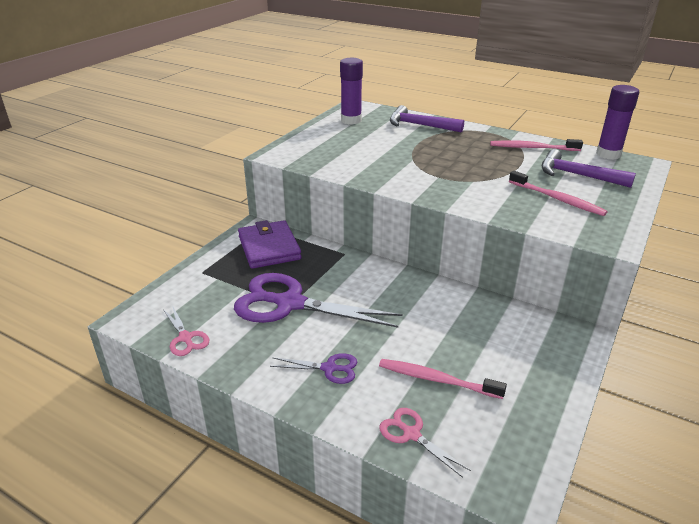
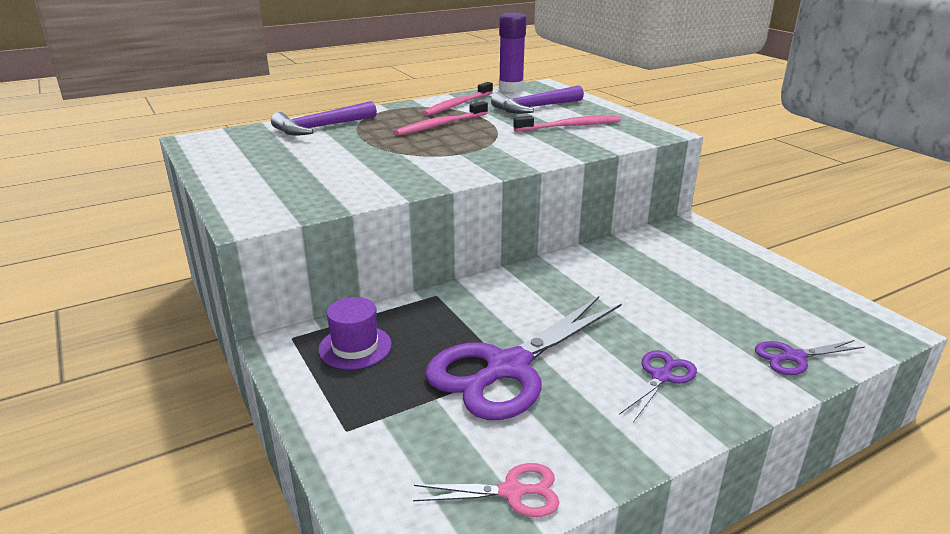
camera: 60 degrees left, 5 degrees down
purple wallet [238,220,302,269] -> purple hat [318,297,392,369]
purple glue stick [340,58,363,125] -> none
pink toothbrush [379,359,507,399] -> pink toothbrush moved to [394,101,488,136]
pink scissors [379,408,471,478] -> purple scissors [755,340,865,375]

